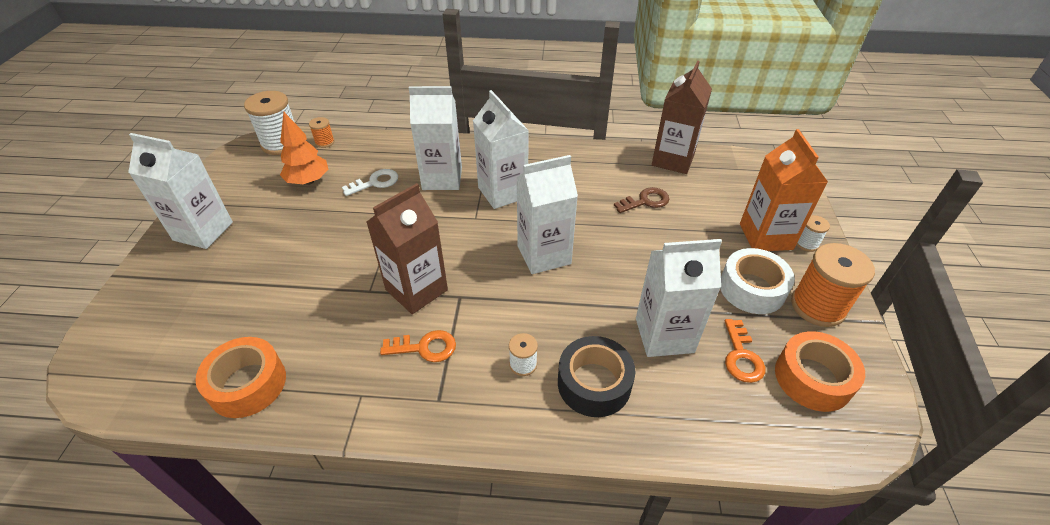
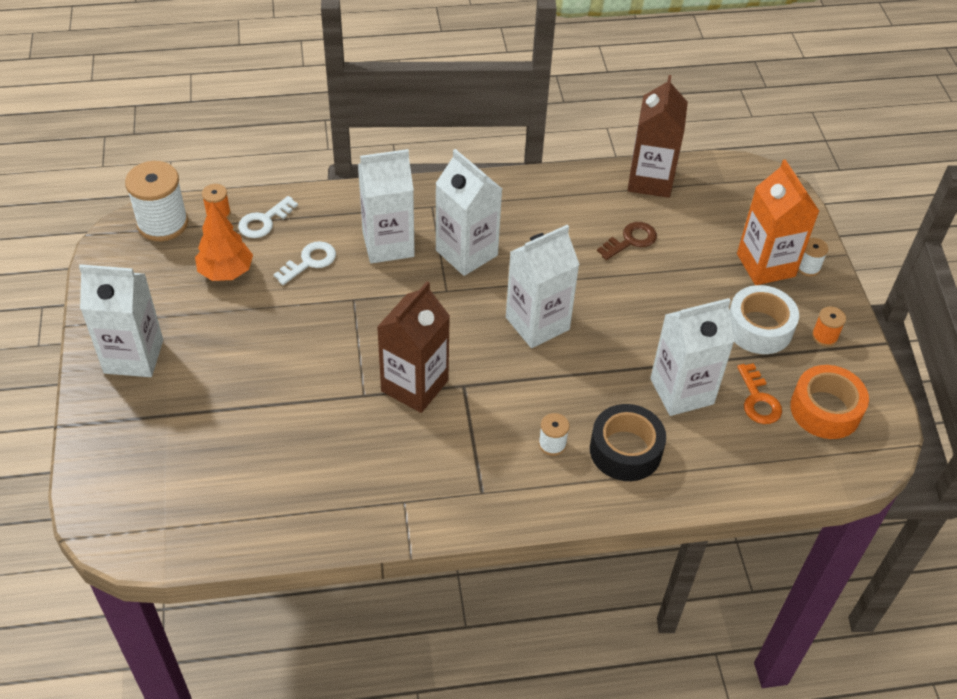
camera: 15 degrees left, 5 degrees up
orange tape [195,337,286,418] -> none
orange key [380,330,456,362] -> none
orange spool [791,243,875,327] -> orange spool [812,306,846,347], size x0.49
none -> white key [238,196,298,238]

